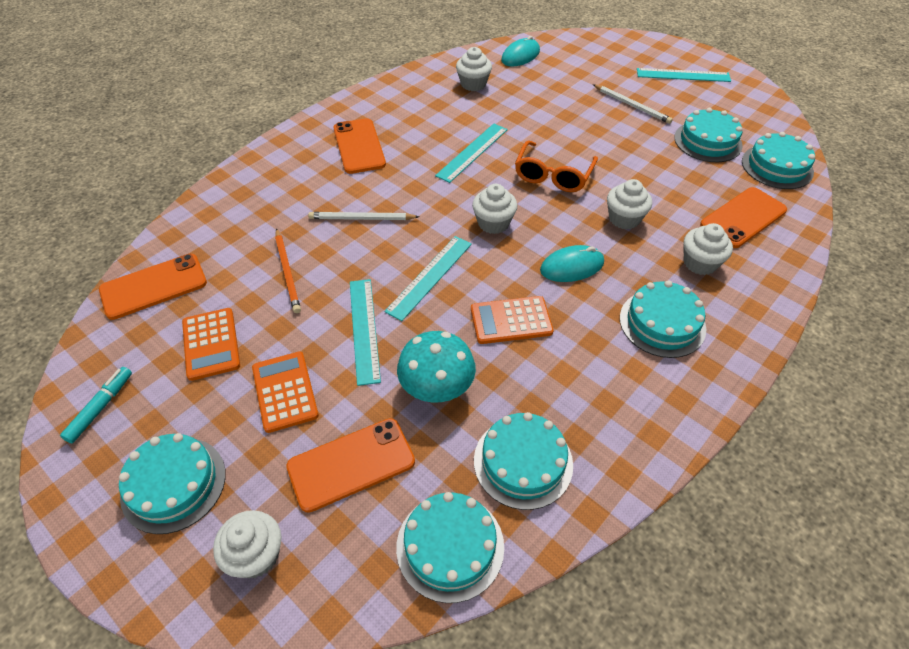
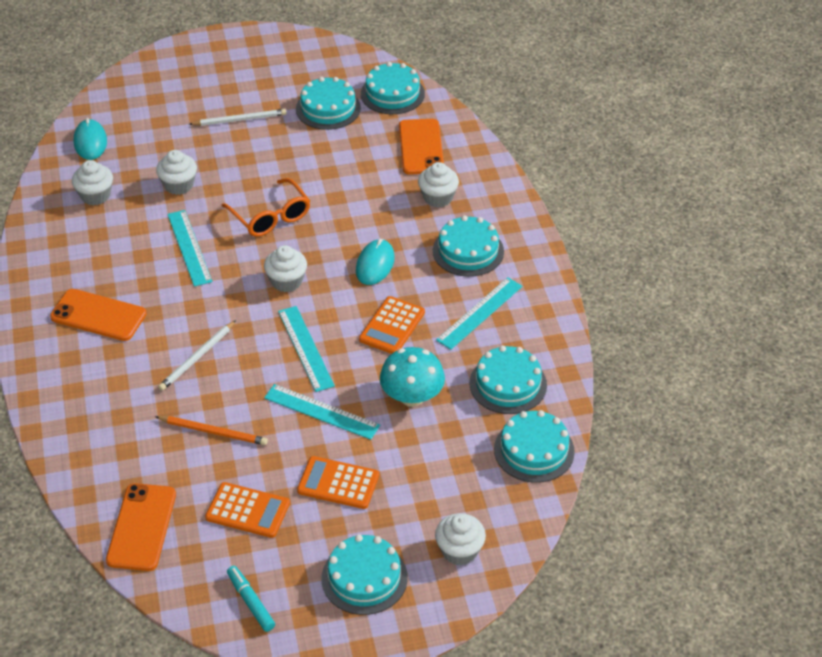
camera: 55 degrees left, 5 degrees down
orange phone [286,418,415,513] -> none
white cupcake [607,179,652,229] -> white cupcake moved to [156,150,197,195]
turquoise ruler [637,68,731,82] -> turquoise ruler moved to [436,277,523,349]

